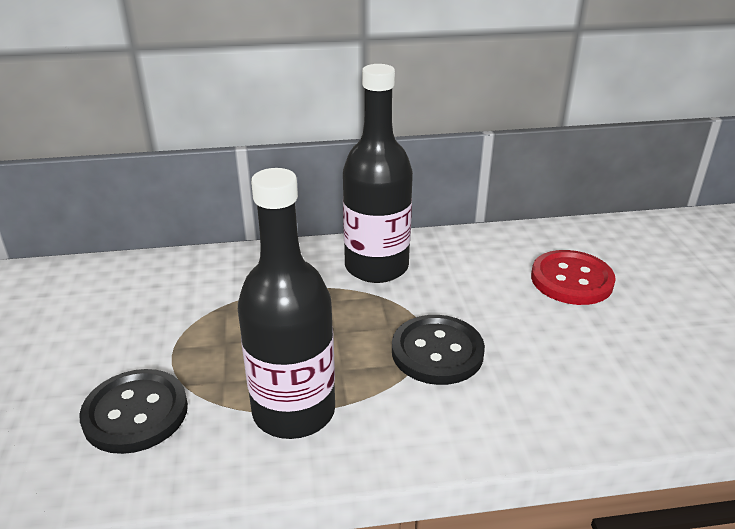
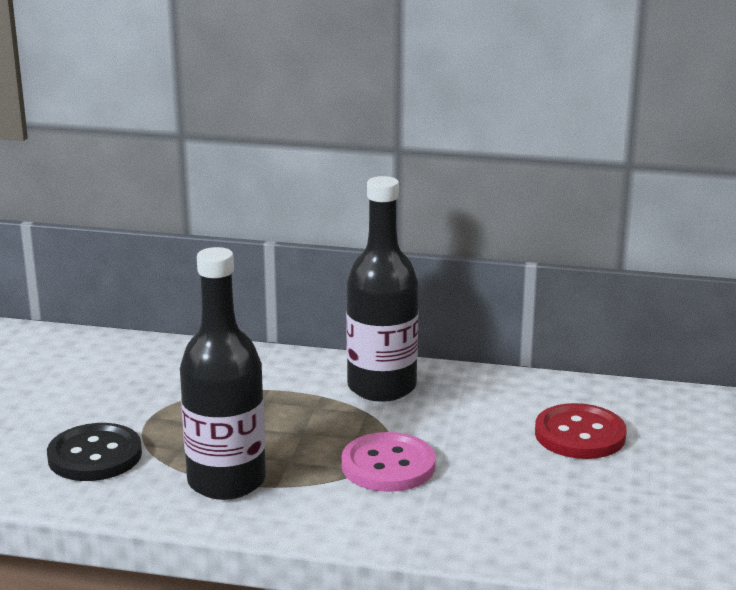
camera: 20 degrees right, 10 degrees down
black button [392,315,485,385] -> pink button [341,432,436,492]

